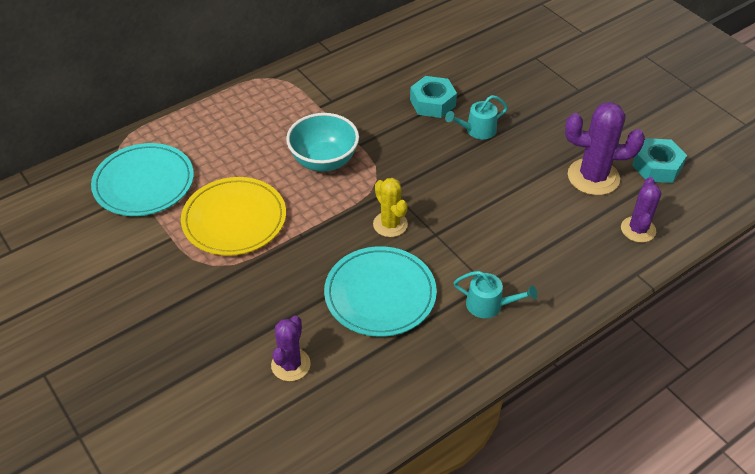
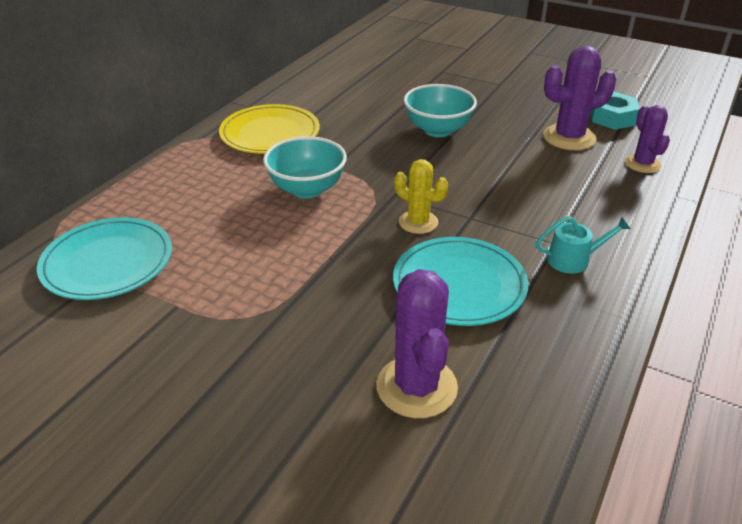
camera: 25 degrees left, 10 degrees down
yellow plate [181,177,286,256] -> yellow plate moved to [219,104,320,154]
purple cactus [271,316,311,381] -> purple cactus [376,269,458,418], size x1.57
turquoise nut [410,76,457,118] -> none
turquoise watering can [445,95,508,139] -> turquoise bowl [404,84,477,137]

